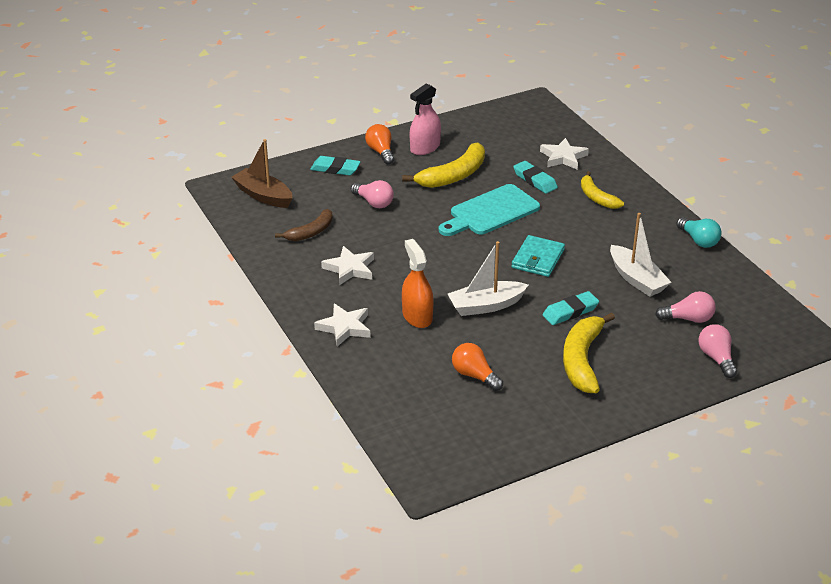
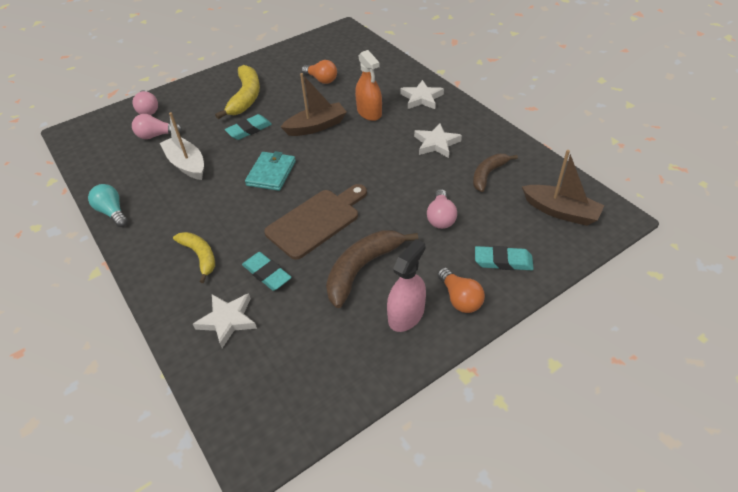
camera: 175 degrees right, 10 degrees up
pink light bulb [351,180,394,208] -> pink light bulb turned 120 degrees counterclockwise [427,189,457,229]
yellow banana [402,143,485,188] -> brown banana [326,230,418,308]
turquoise cutting board [439,184,540,236] -> brown cutting board [264,184,367,260]
white boat [448,241,528,316] -> brown boat [281,73,347,136]

